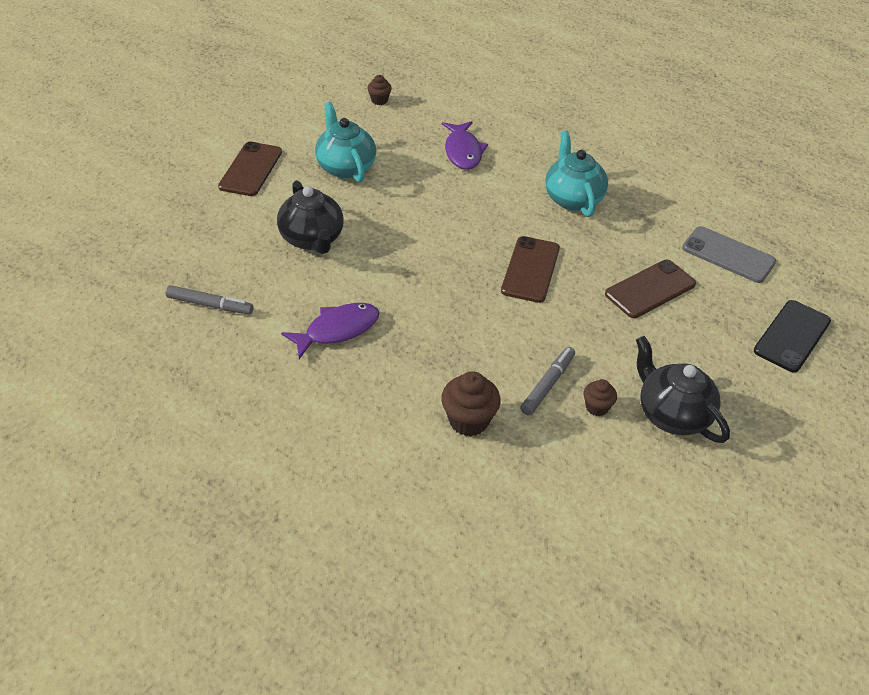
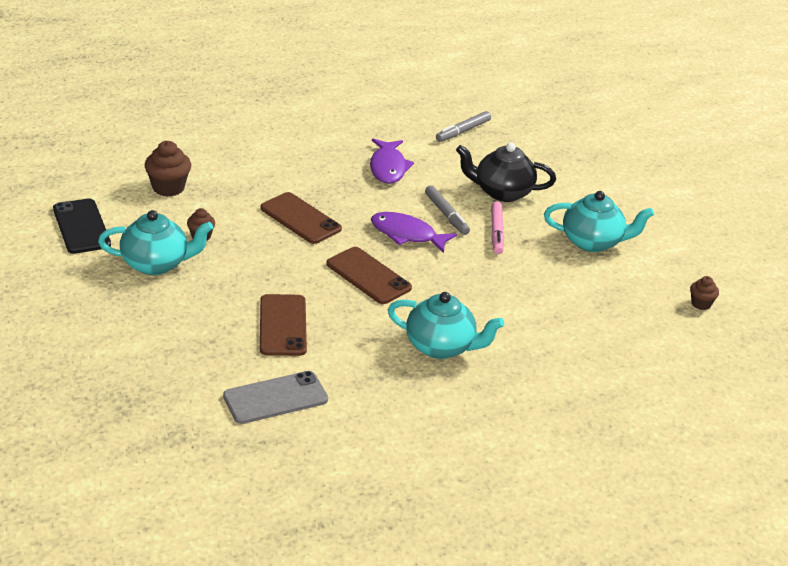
camera: 120 degrees right, 10 degrees down
brown phone [218,142,282,196] -> brown phone moved to [260,192,342,244]
brown cupcake [441,371,501,436] -> brown cupcake moved to [145,141,191,197]
purple fish [442,121,488,170] -> purple fish moved to [371,212,457,253]
grey marker [520,347,575,415] -> grey marker moved to [425,185,470,235]
black teapot [636,336,730,443] -> turquoise teapot [98,210,213,275]
black phone [754,300,831,372] -> black phone moved to [53,198,111,254]
none -> pink marker [491,201,504,254]

